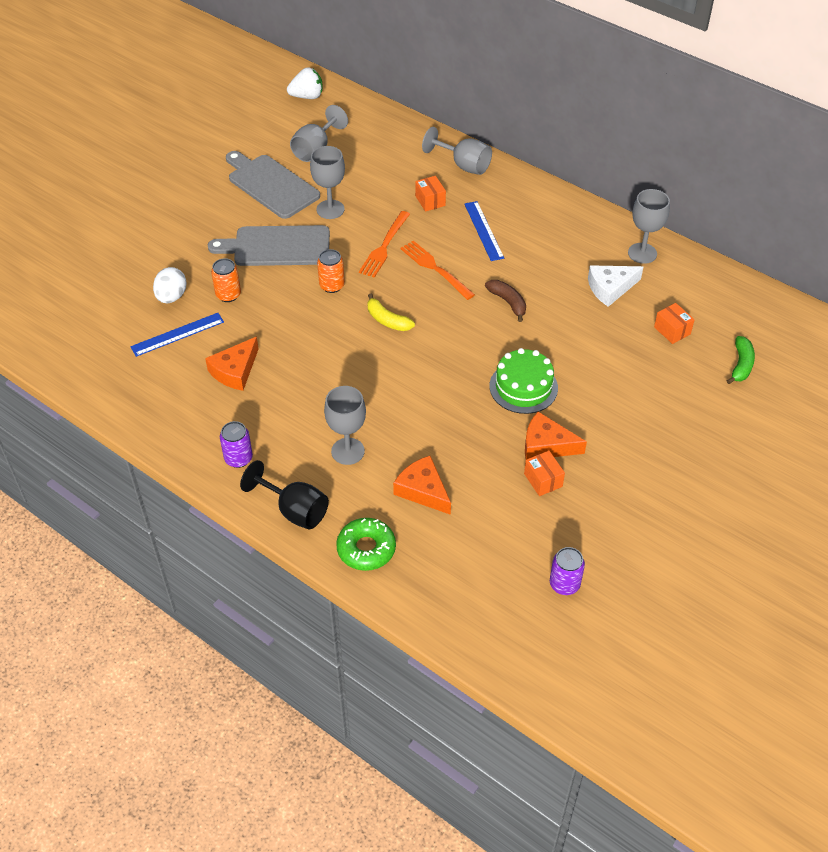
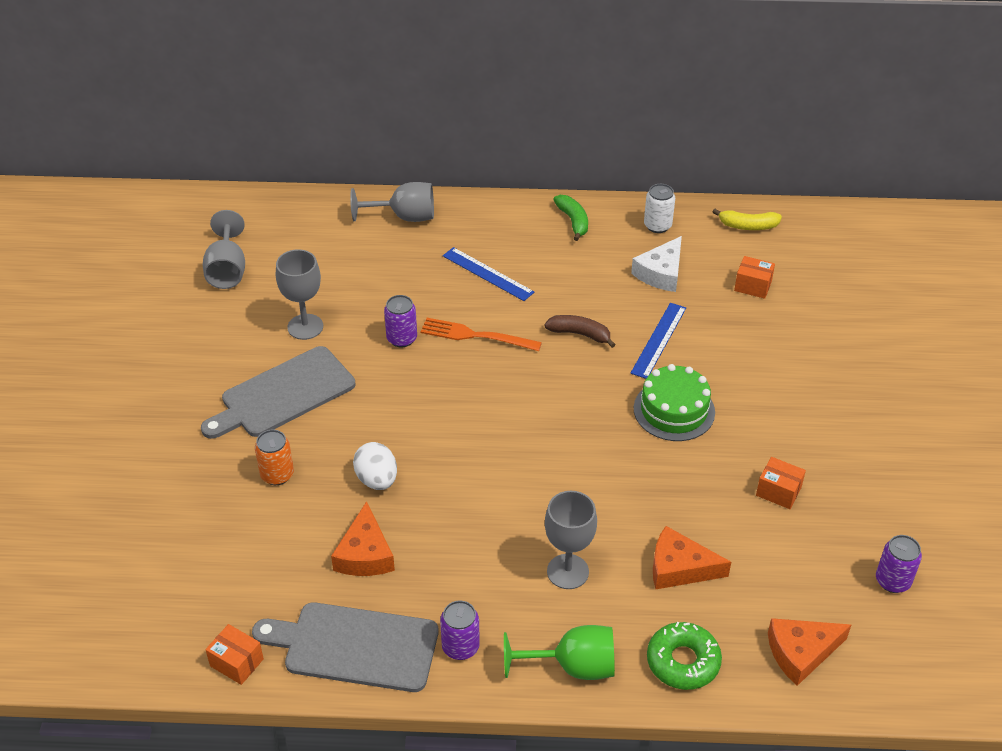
camera: 35 degrees left, 5 degrees down
blue ruler [130,313,224,357] -> blue ruler moved to [630,303,686,379]
white egg [153,267,187,303] -> white egg moved to [353,442,397,490]
grey cutting board [226,151,320,219] -> grey cutting board moved to [252,602,439,692]
black goblet [240,460,329,529] -> green goblet [504,625,615,680]
white strawberry [287,67,322,99] -> none
orange can [317,249,345,293] -> none
orange fork [359,211,410,278] -> purple can [384,295,417,348]
yellow banana [367,293,415,331] -> yellow banana moved to [713,209,782,230]
orange box [415,176,446,212] -> orange box moved to [205,624,264,685]
orange cheese [525,412,587,460] -> orange cheese moved to [768,618,851,686]
grey goblet [628,189,670,264] -> white can [644,184,675,233]
green banana [727,336,755,384] -> green banana moved to [553,195,588,241]

